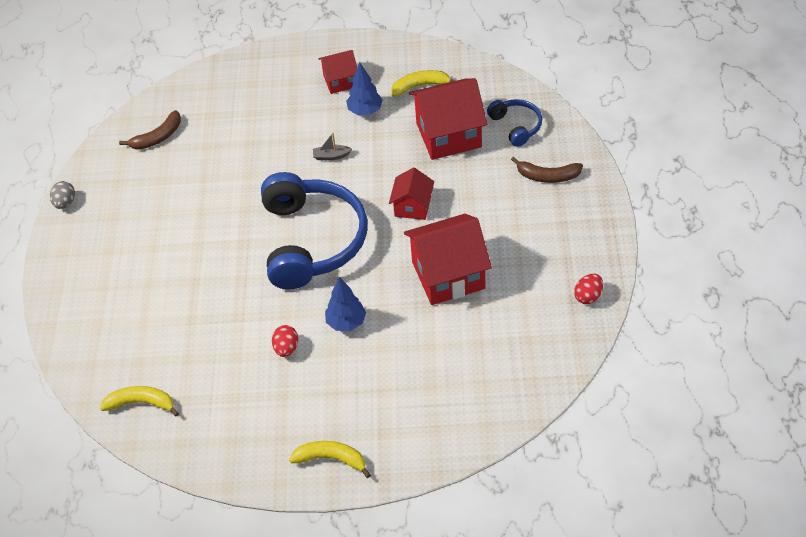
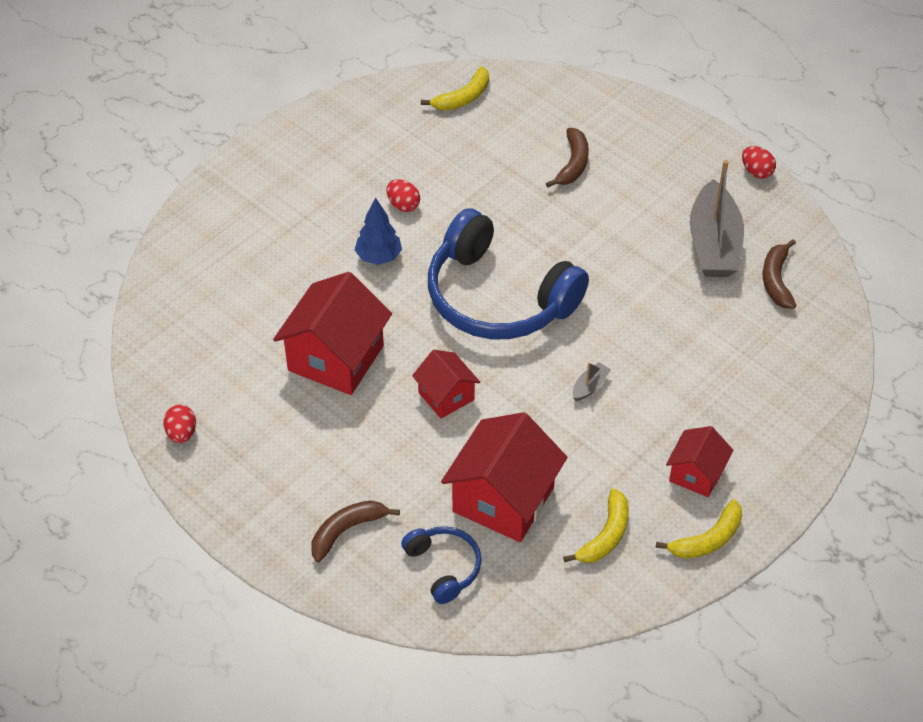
camera: 130 degrees right, 0 degrees up
grey egg [50,181,75,209] -> red egg [742,146,776,179]
yellow banana [289,441,371,478] -> yellow banana moved to [655,500,742,559]
blue tree [346,63,383,115] -> none
blue headphones [487,99,542,147] -> blue headphones turned 135 degrees counterclockwise [401,526,482,604]
none -> brown banana [546,128,589,188]
none -> grey boat [690,160,744,277]

